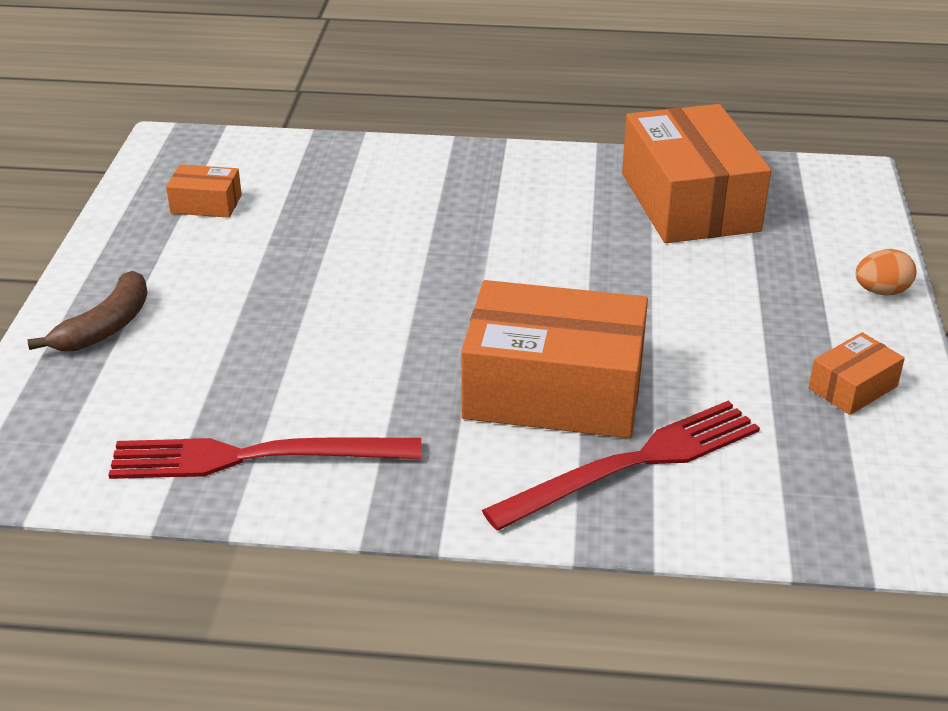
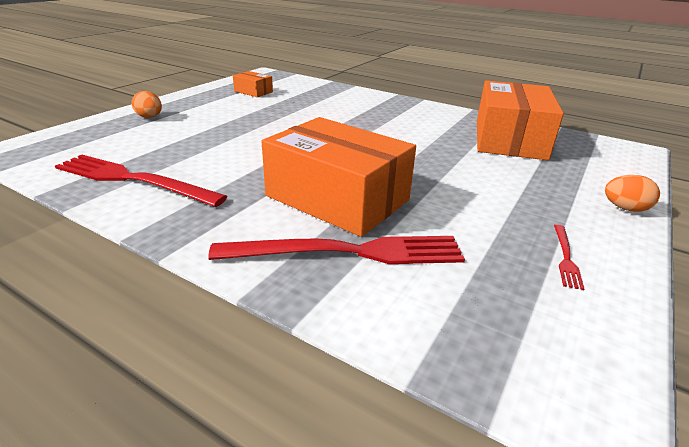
camera: 25 degrees right, 5 degrees down
brown banana [27,271,148,351] -> orange egg [132,91,162,118]
orange box [809,332,905,415] -> red fork [554,225,584,290]

